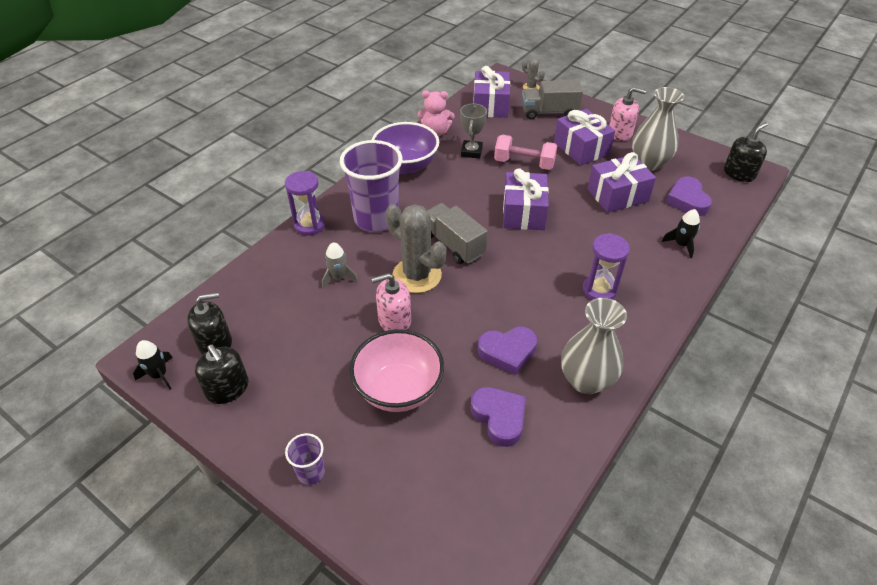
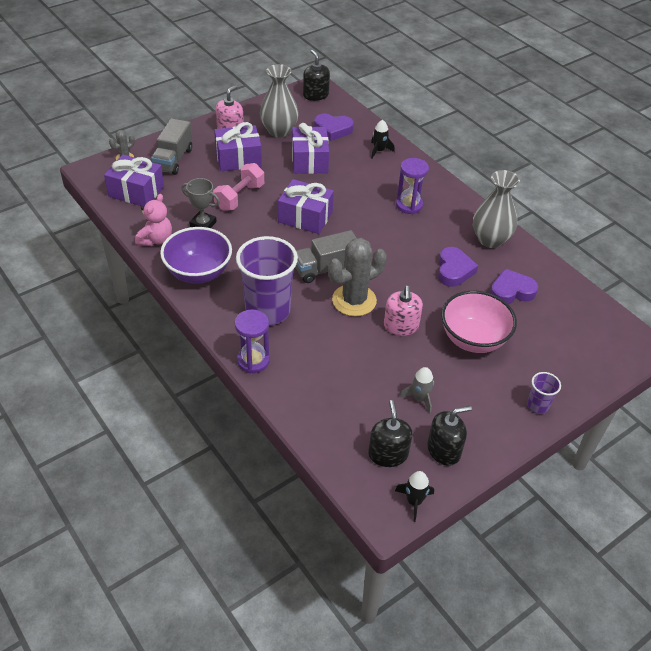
camera: 75 degrees left, 0 degrees up
grey rocket [322,242,358,288] -> grey rocket moved to [400,367,434,414]

